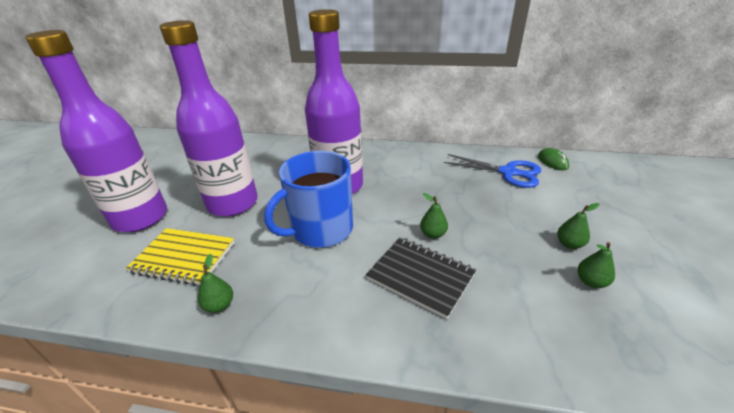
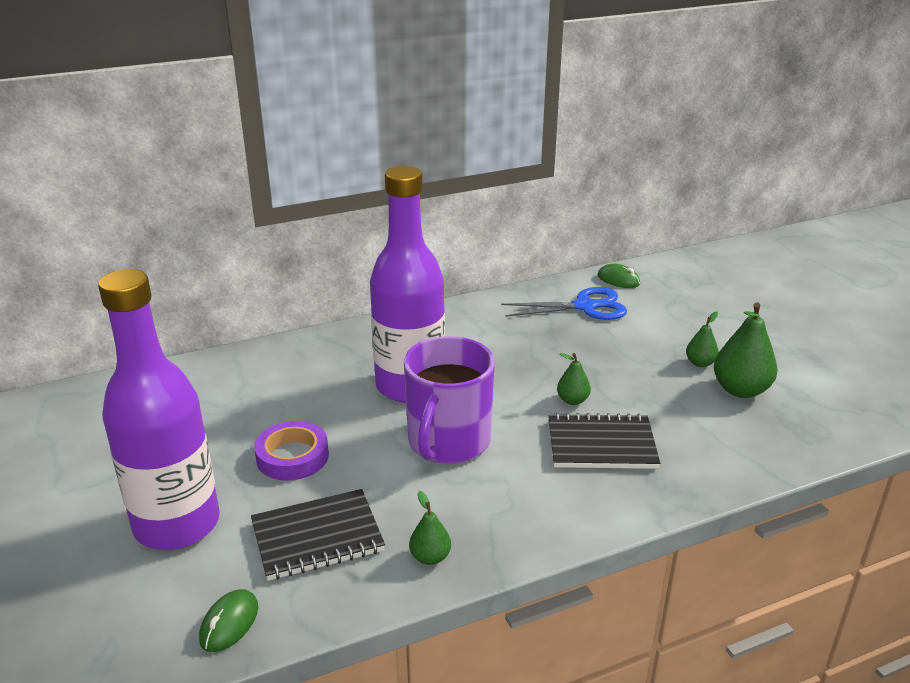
camera: 35 degrees left, 5 degrees down
yellow notebook [126,228,234,286] -> black notebook [251,489,385,581]
purple bottle [160,20,258,217] -> purple tape [254,421,329,481]
blue mug [264,151,353,248] -> purple mug [404,336,495,464]
green pear [578,242,615,288] -> green pear [714,302,778,398], size x1.83
none -> green mouse [199,589,258,652]

